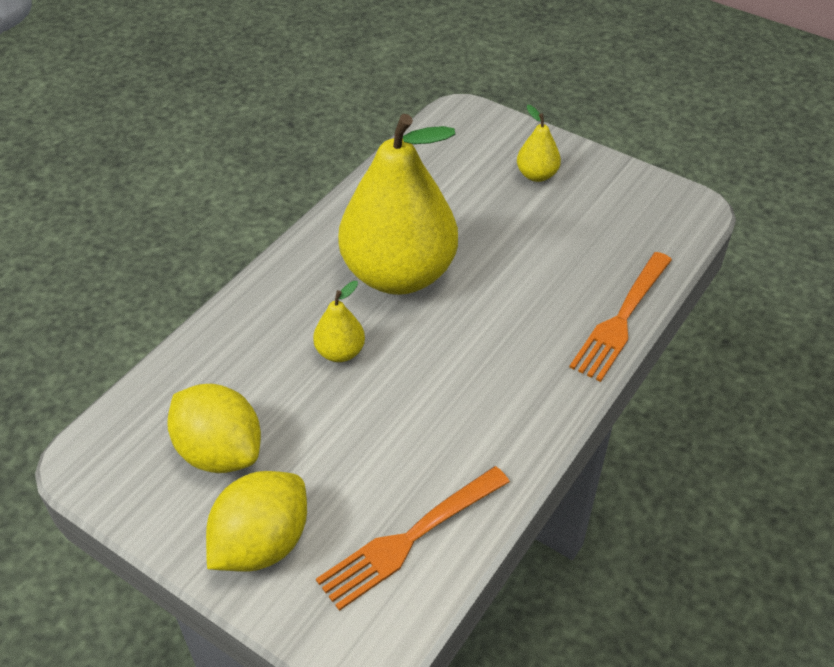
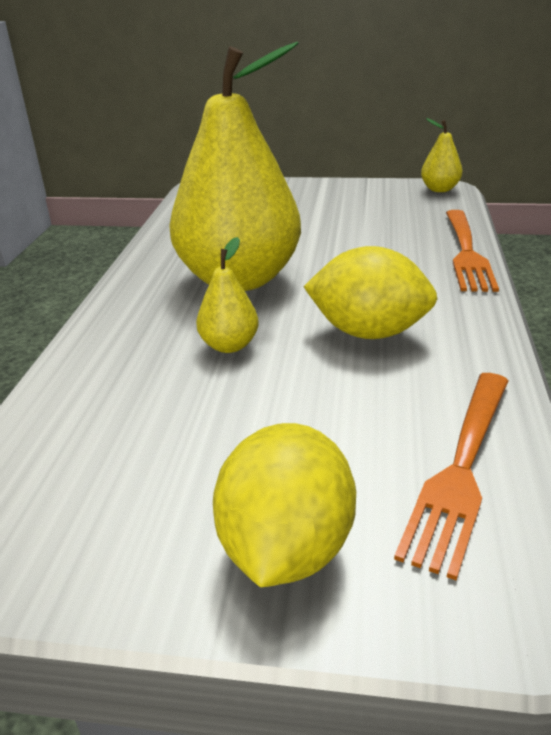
camera: 25 degrees left, 15 degrees down
yellow lemon [167,384,261,473] -> yellow lemon moved to [304,246,437,339]
yellow pear [517,105,561,182] -> yellow pear moved to [421,118,462,192]

